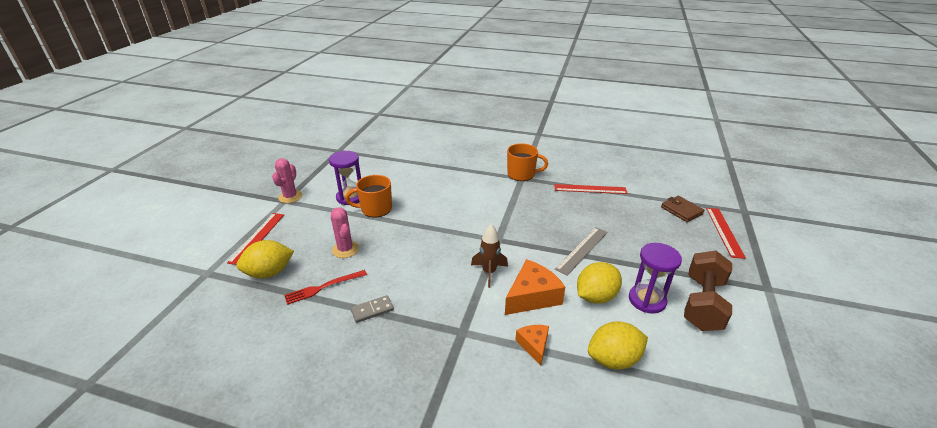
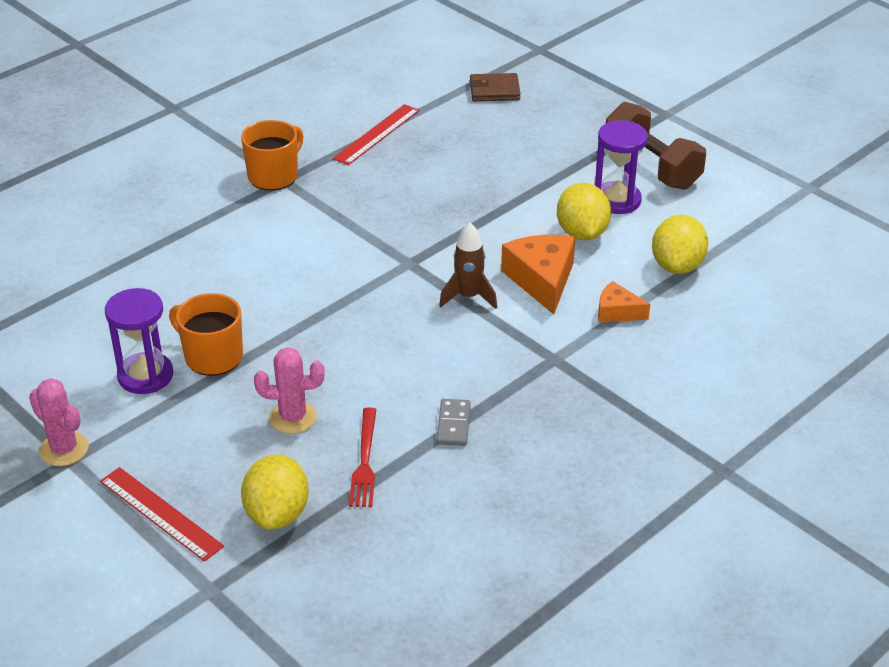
camera: 60 degrees left, 5 degrees up
orange mug [345,175,392,217] -> orange mug turned 105 degrees clockwise [169,293,243,376]
grey ruler [555,227,608,276] -> none
red ruler [706,208,746,259] -> none

